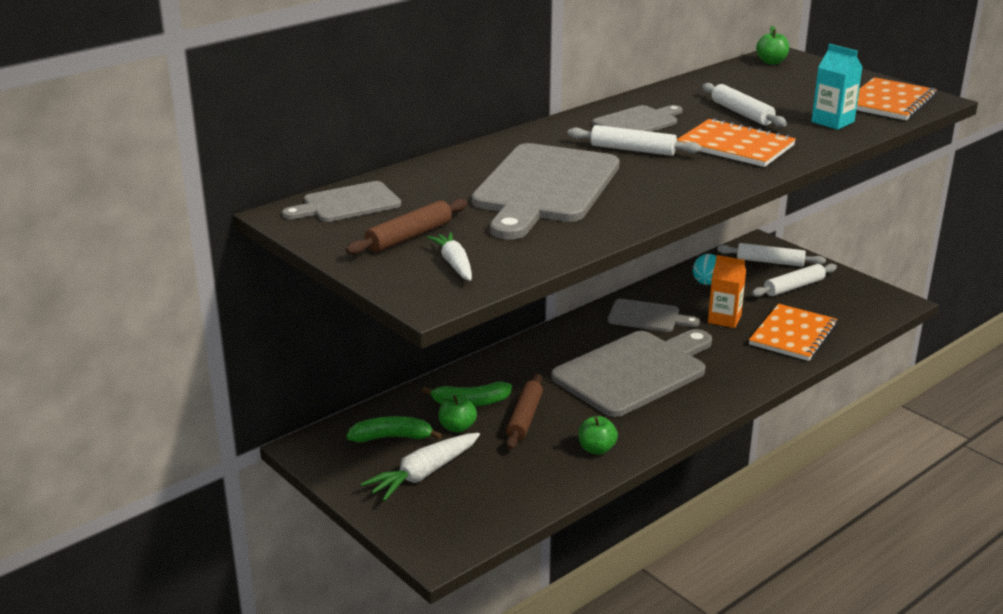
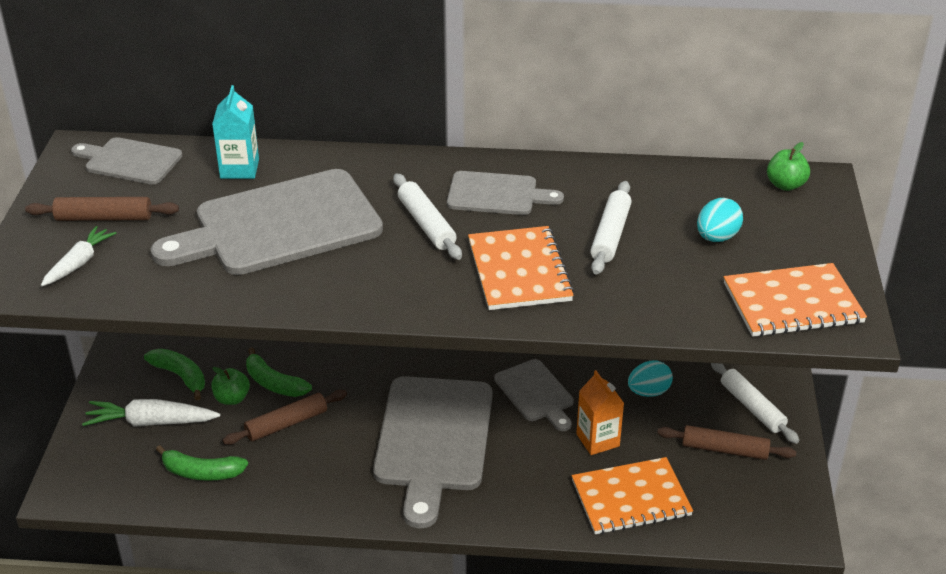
camera: 45 degrees right, 10 degrees up
grey cutting board [551,329,712,417] -> grey cutting board turned 90 degrees clockwise [373,376,493,528]
green apple [579,416,618,455] -> none
white rolling pin [752,264,837,297] -> brown rolling pin [657,425,796,460]
turquoise carton [811,44,863,130] -> turquoise carton moved to [212,85,259,179]
none -> green banana [156,445,248,481]
none -> turquoise egg [697,198,743,242]

